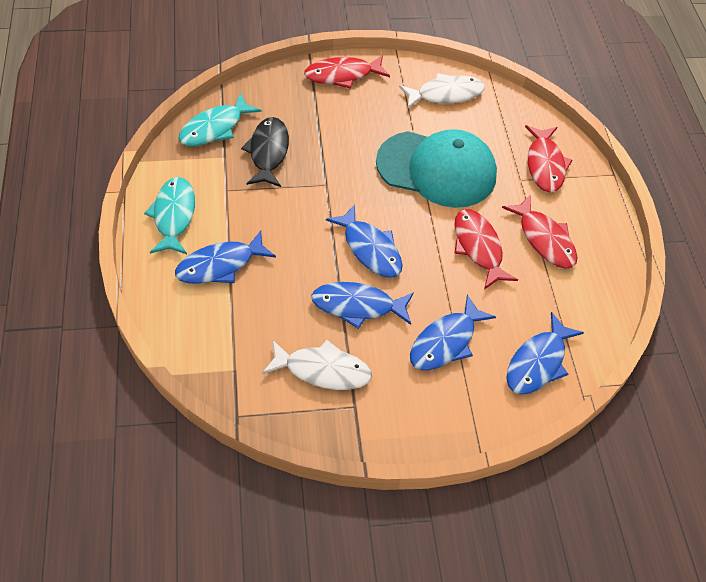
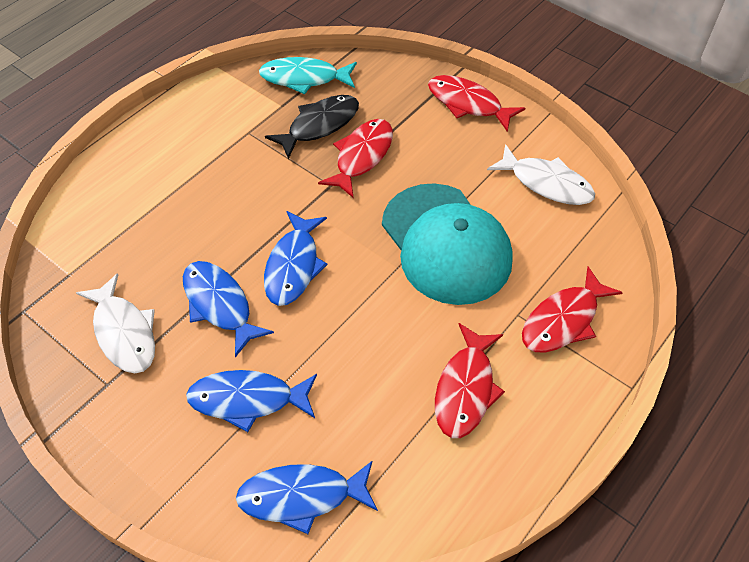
camera: 50 degrees right, 0 degrees up
turquoise fish [144,177,195,254] -> none
blue fish [175,230,276,284] -> none
red fish [454,209,518,290] -> red fish moved to [318,119,393,198]

